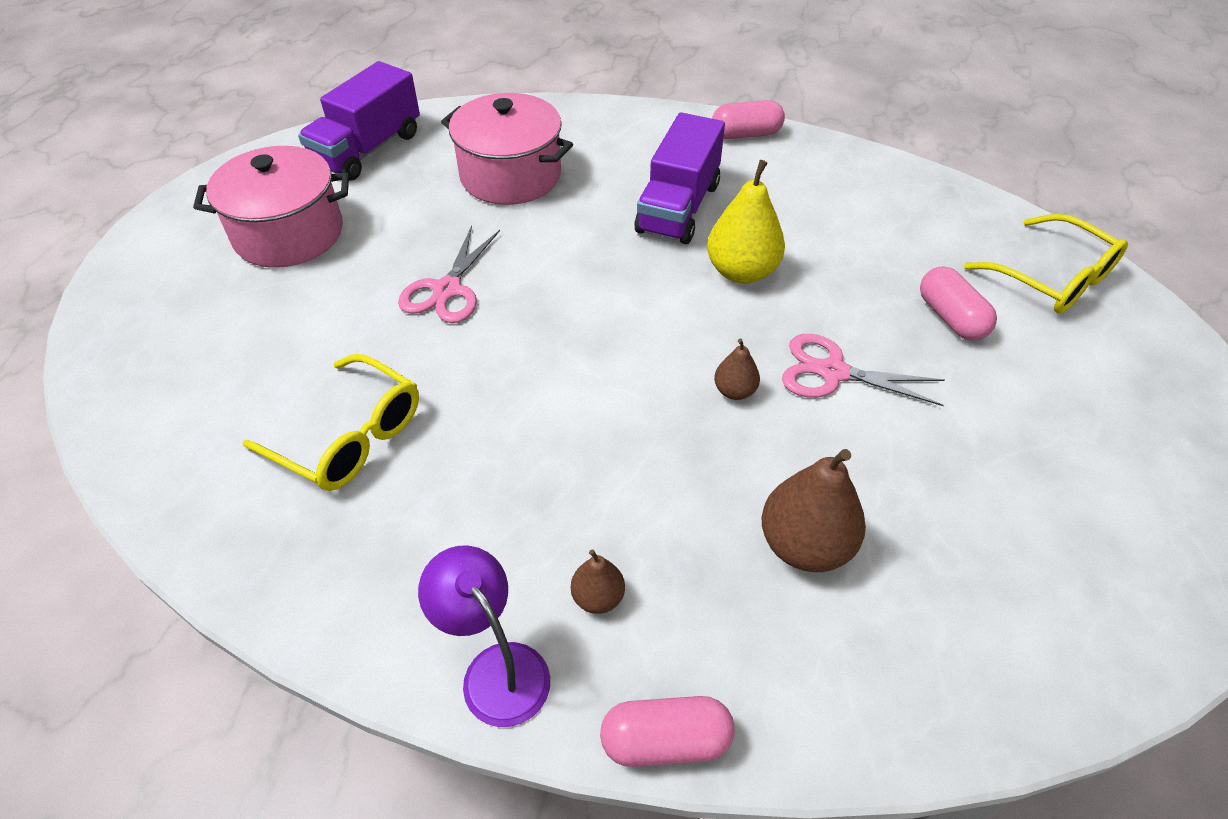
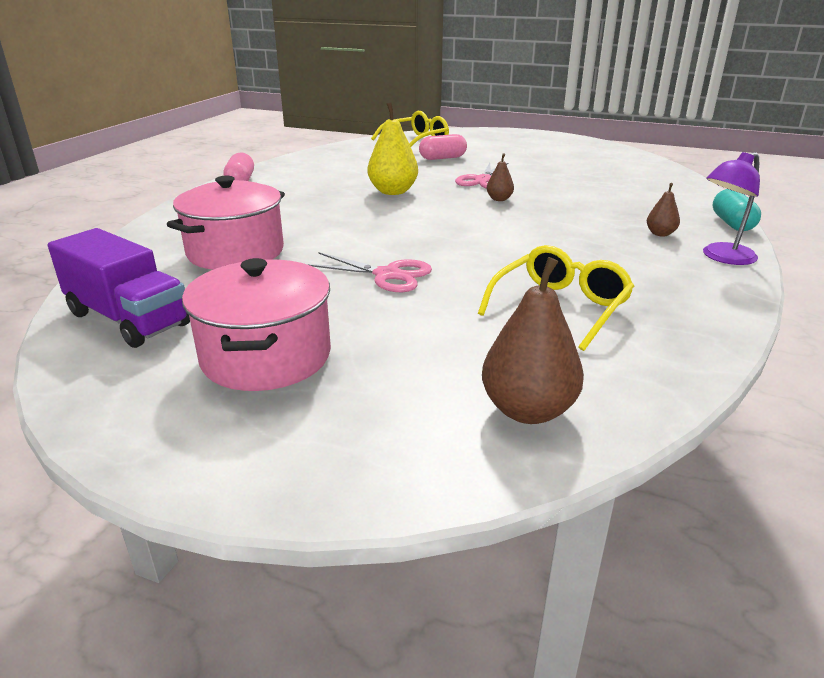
camera: 85 degrees left, 20 degrees down
pink capsule [600,696,735,767] -> turquoise capsule [713,189,761,231]
purple truck [635,112,725,244] -> none
brown pear [762,449,866,572] -> brown pear moved to [482,257,584,424]

